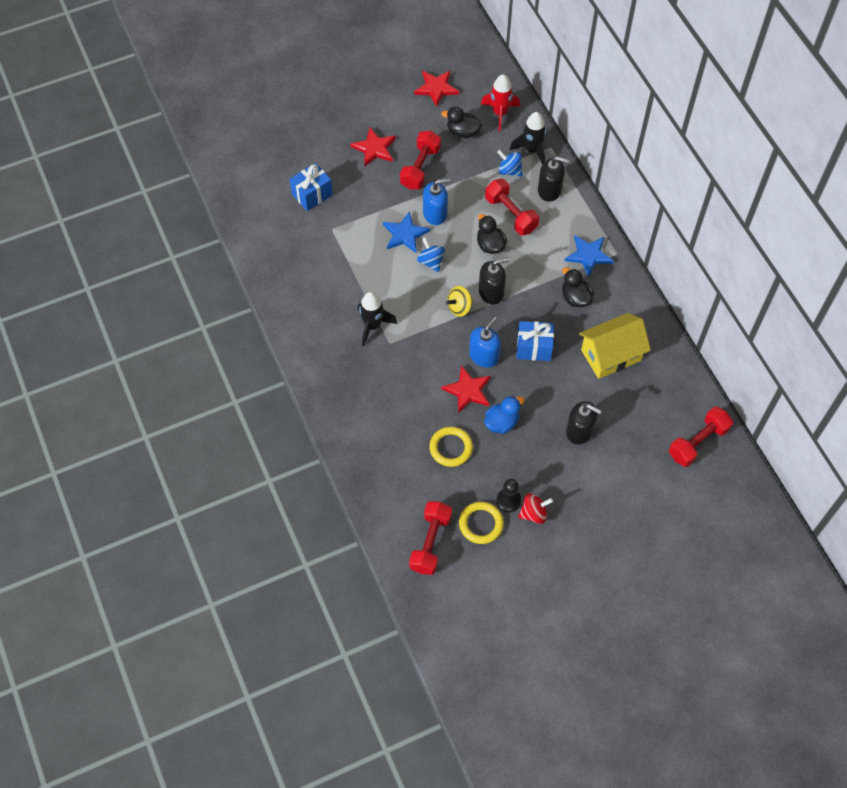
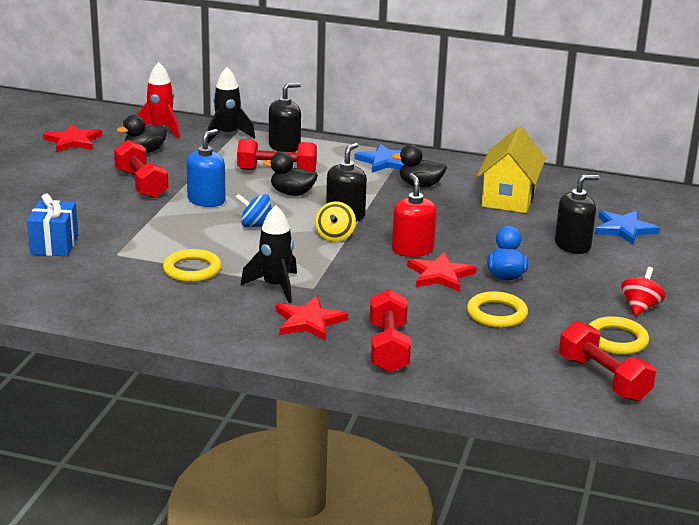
camera: 50 degrees left, 35 degrees down
red star [350,128,396,166] -> red star moved to [276,296,348,341]
blue star [383,211,430,254] -> blue star moved to [595,210,660,245]
blue soap dispenser [469,317,501,368] -> red soap dispenser [392,173,437,257]
black pawn [496,479,521,512] -> none
blue spinning top [497,150,523,177] -> none
blue gift [517,321,554,361] -> none
red dumbbell [669,407,733,467] -> red dumbbell moved to [370,289,411,373]
none -> yellow ring [163,249,221,282]

